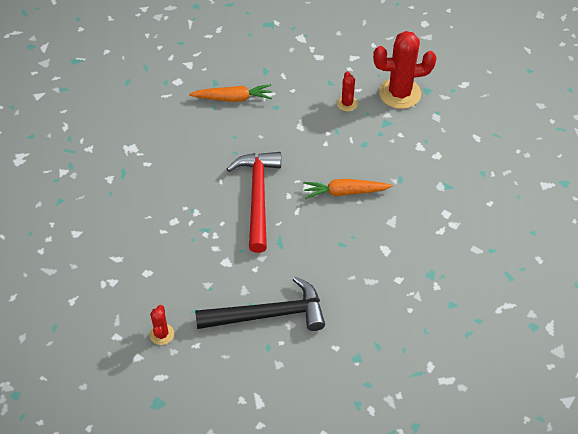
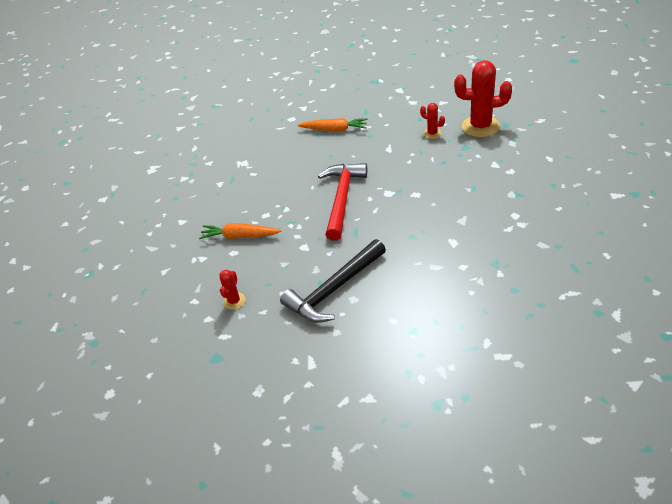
camera: 15 degrees right, 10 degrees down
black hammer [195,277,325,331] -> black hammer turned 135 degrees clockwise [280,239,386,323]
orange carrot [303,179,393,199] -> orange carrot moved to [199,223,281,239]
red cactus [337,71,358,111] -> red cactus turned 60 degrees counterclockwise [420,103,445,139]

